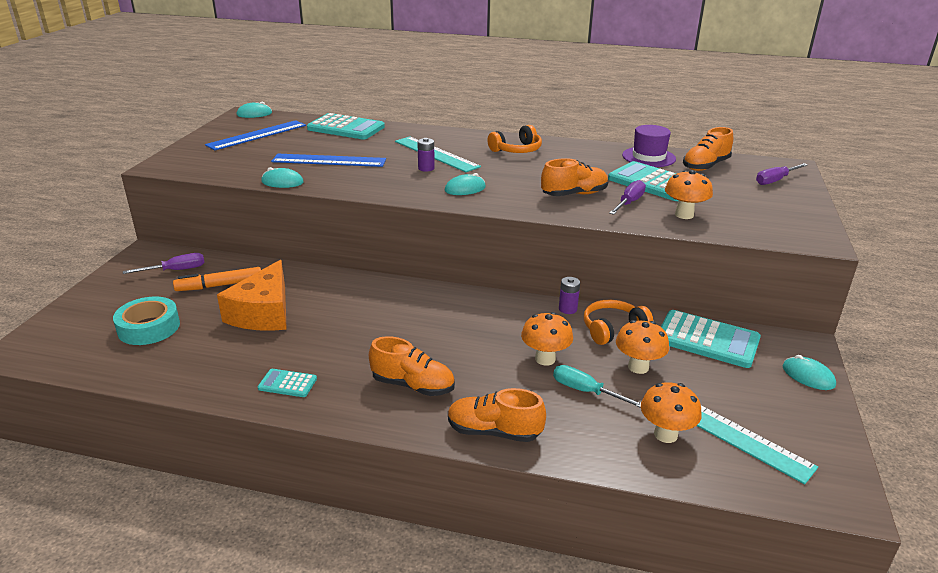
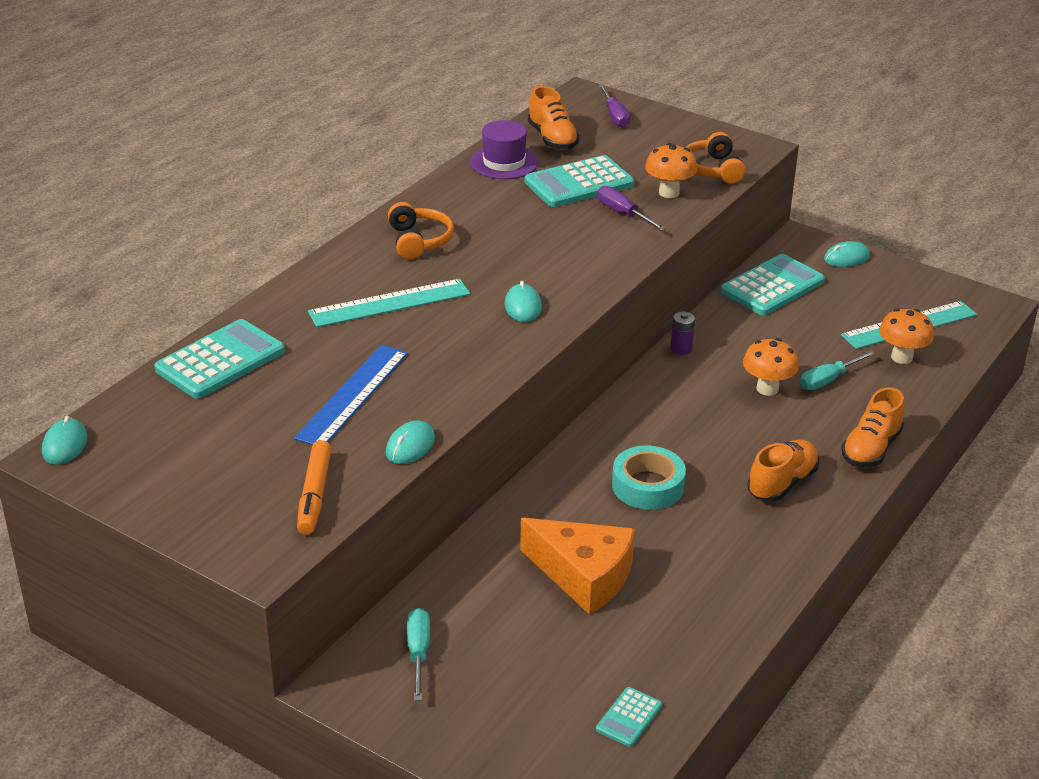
camera: 70 degrees left, 5 degrees up
turquoise tape [113,297,180,345] -> turquoise tape moved to [612,446,686,510]
purple screwdriver [123,253,205,274] -> turquoise screwdriver [407,608,430,701]
orange marker [173,267,261,291] -> orange marker moved to [297,440,332,535]
blue ruler [205,120,306,150] -> none
turquoise calculator [258,369,317,397] -> turquoise calculator moved to [596,687,662,747]
purple battery [417,138,435,172] -> none
orange shoe [541,158,608,196] -> none
orange headphones [584,300,653,345] -> orange headphones moved to [685,132,746,184]
orange mushroom [616,320,669,374] -> none

